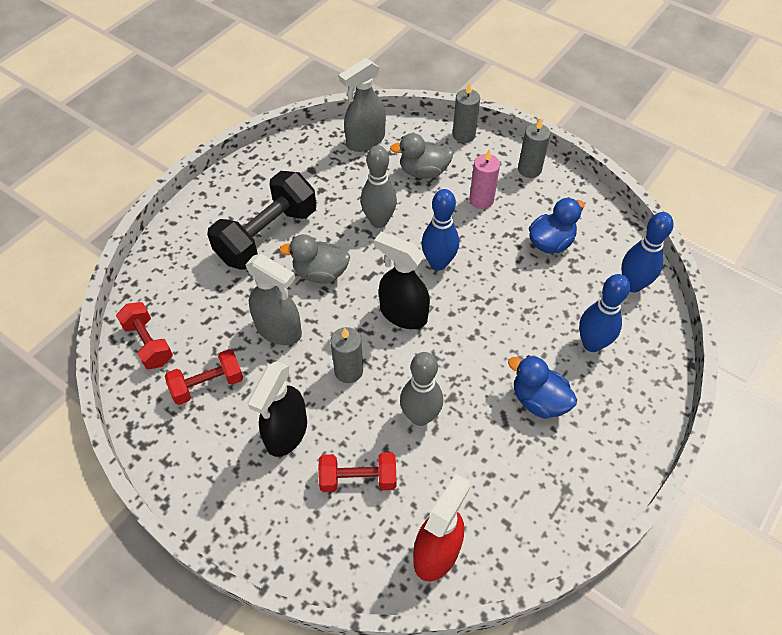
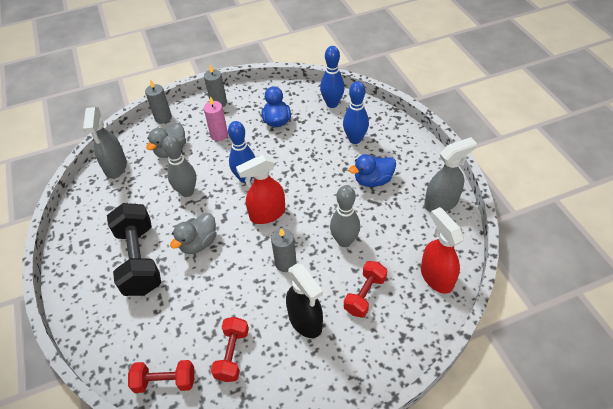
camera: 55 degrees left, 5 degrees down
grey spray bottle [245,253,302,345] -> grey spray bottle moved to [424,137,477,212]
black spray bottle [374,232,430,329] -> red spray bottle [236,154,285,224]

